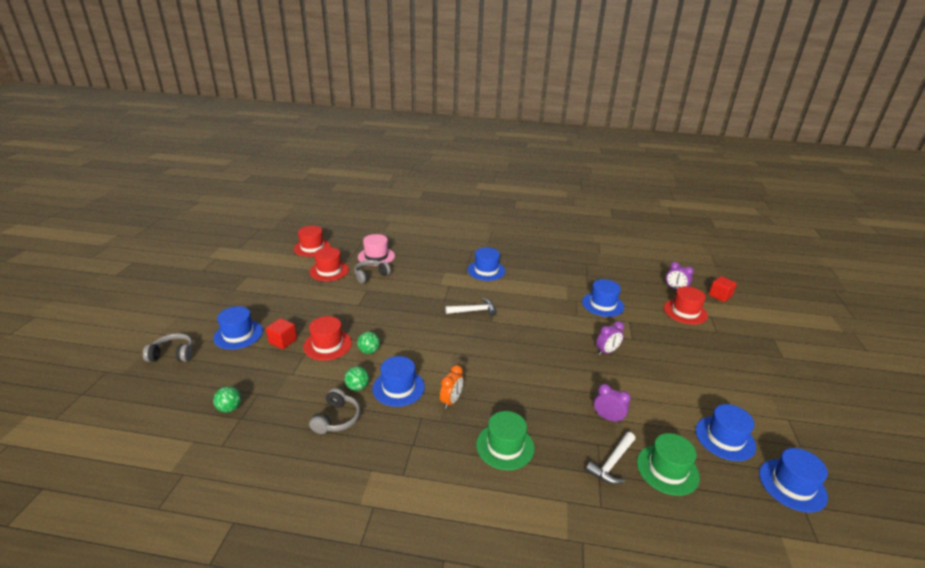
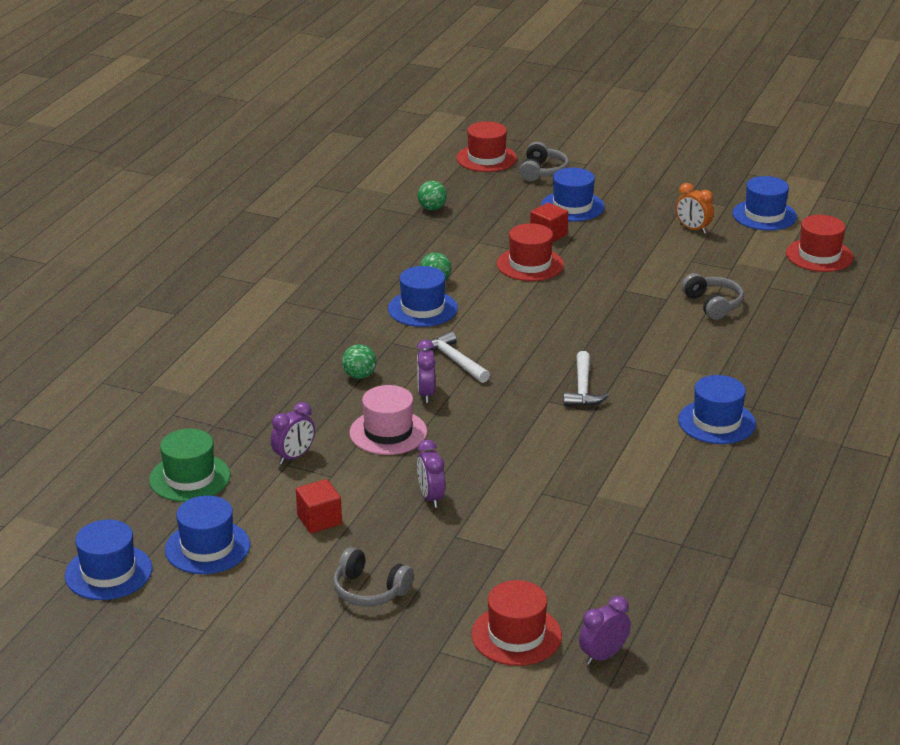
camera: 105 degrees right, 0 degrees up
red hat [309,247,349,281] -> red hat moved to [457,121,517,172]
grey headphones [309,388,360,434] -> grey headphones moved to [333,547,414,606]
green ball [357,331,380,354] -> green ball moved to [342,344,377,379]
pink hat [358,234,395,266] -> pink hat moved to [349,385,427,455]
orange clock [440,365,464,409] -> orange clock moved to [676,183,714,234]
green hat [476,411,535,470] -> none
blue hat [582,279,624,317] -> blue hat moved to [732,176,797,231]
white hammer [586,432,635,484] -> white hammer moved to [422,331,490,383]
red cube [709,276,737,302] -> red cube moved to [296,479,342,533]
none -> purple clock [417,340,436,403]

